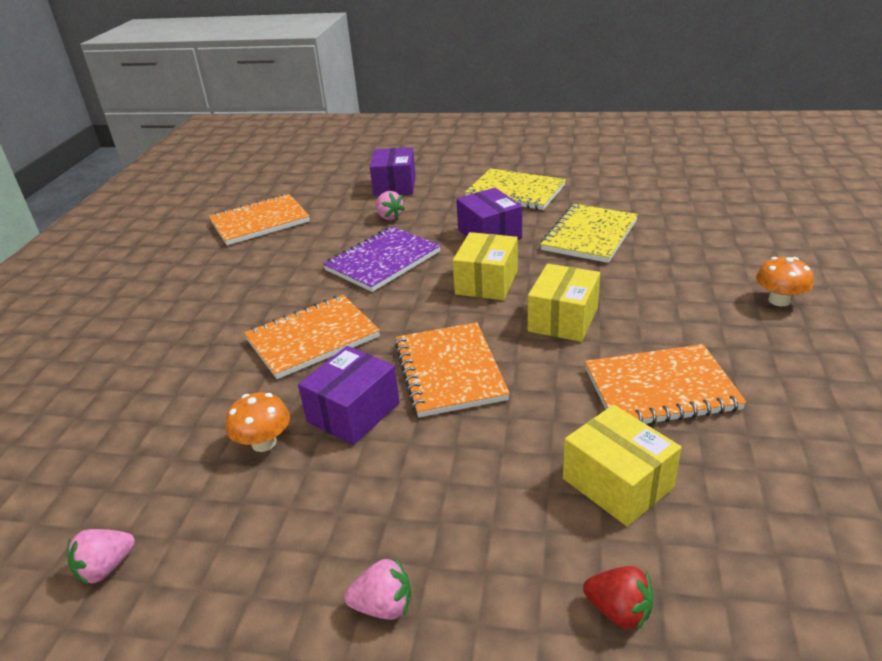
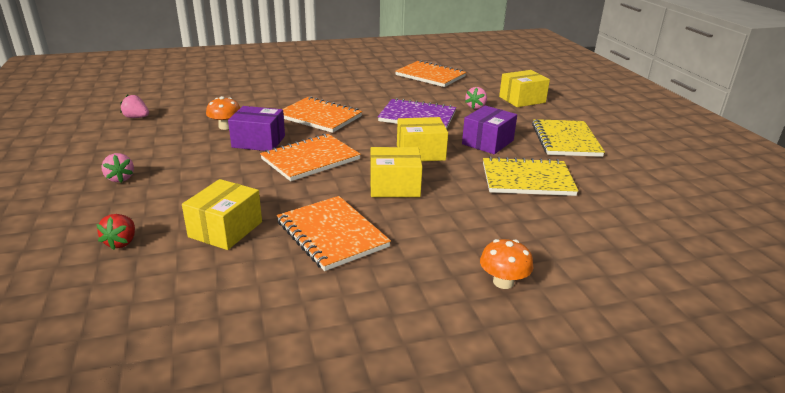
camera: 60 degrees right, 5 degrees down
purple box [370,147,416,196] -> yellow box [499,70,550,107]

